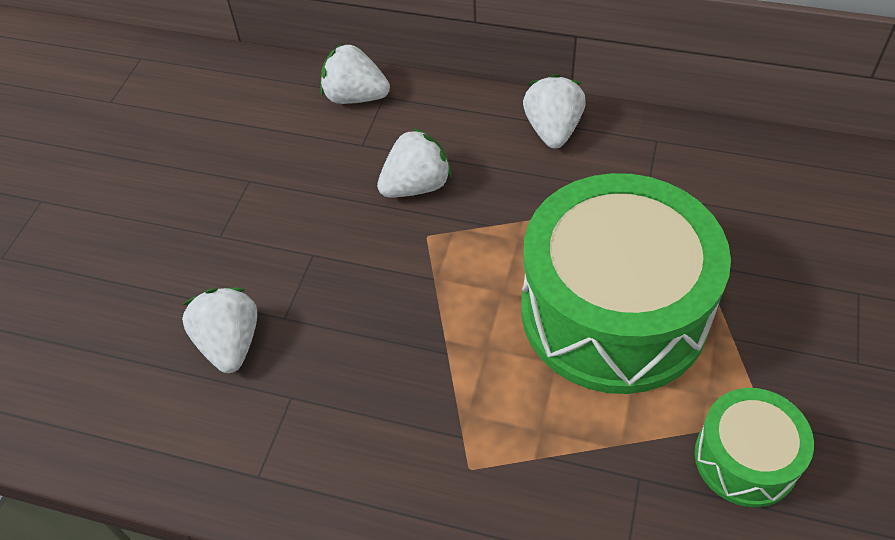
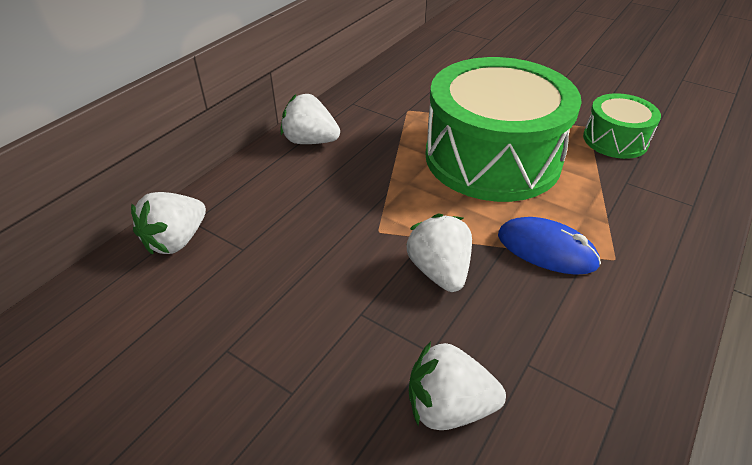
camera: 75 degrees left, 10 degrees down
white strawberry [377,128,452,198] -> white strawberry moved to [406,213,472,292]
none -> blue mouse [498,217,601,275]

